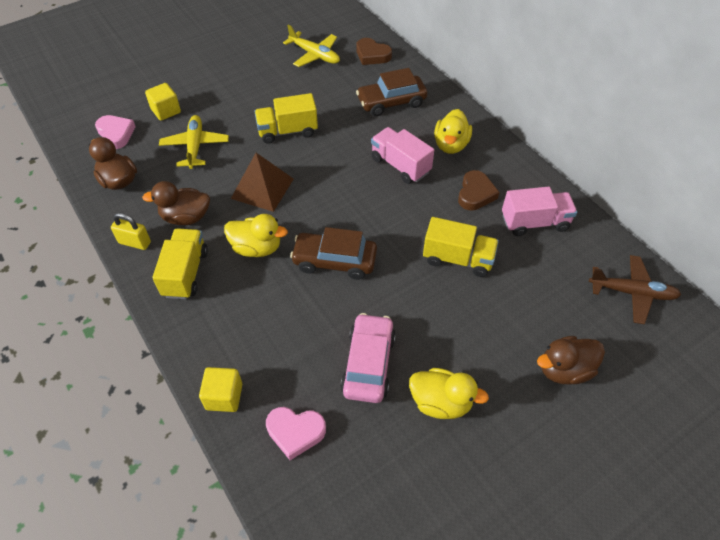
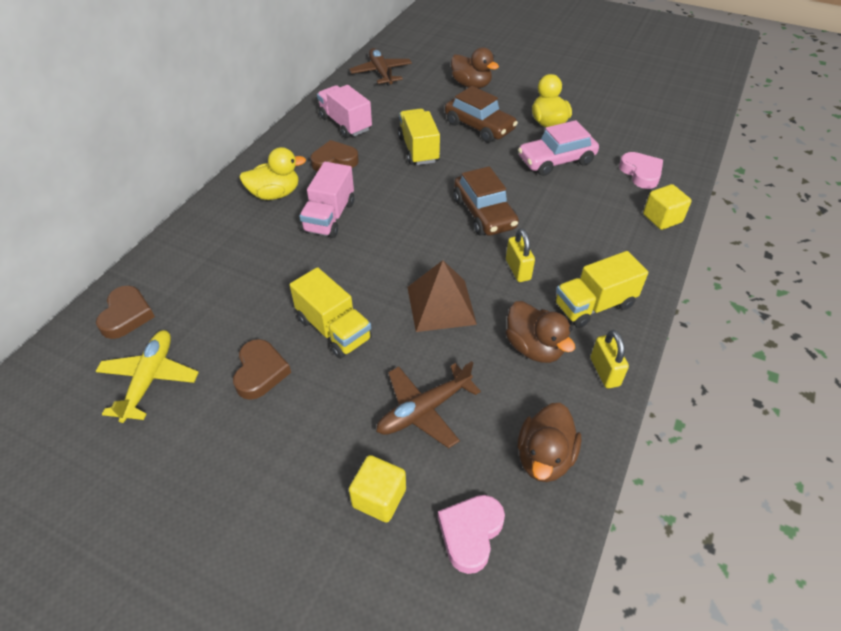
camera: 120 degrees left, 5 degrees down
yellow plane [159,115,229,169] -> brown plane [376,361,481,448]
yellow duck [224,214,288,257] -> yellow padlock [506,228,535,282]
brown car [356,68,427,116] -> brown car moved to [445,86,518,143]
none -> brown heart [233,339,291,400]

